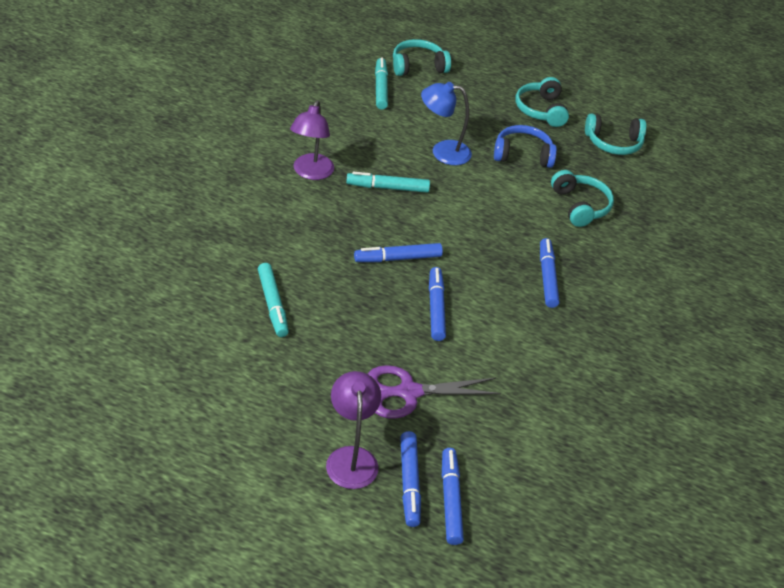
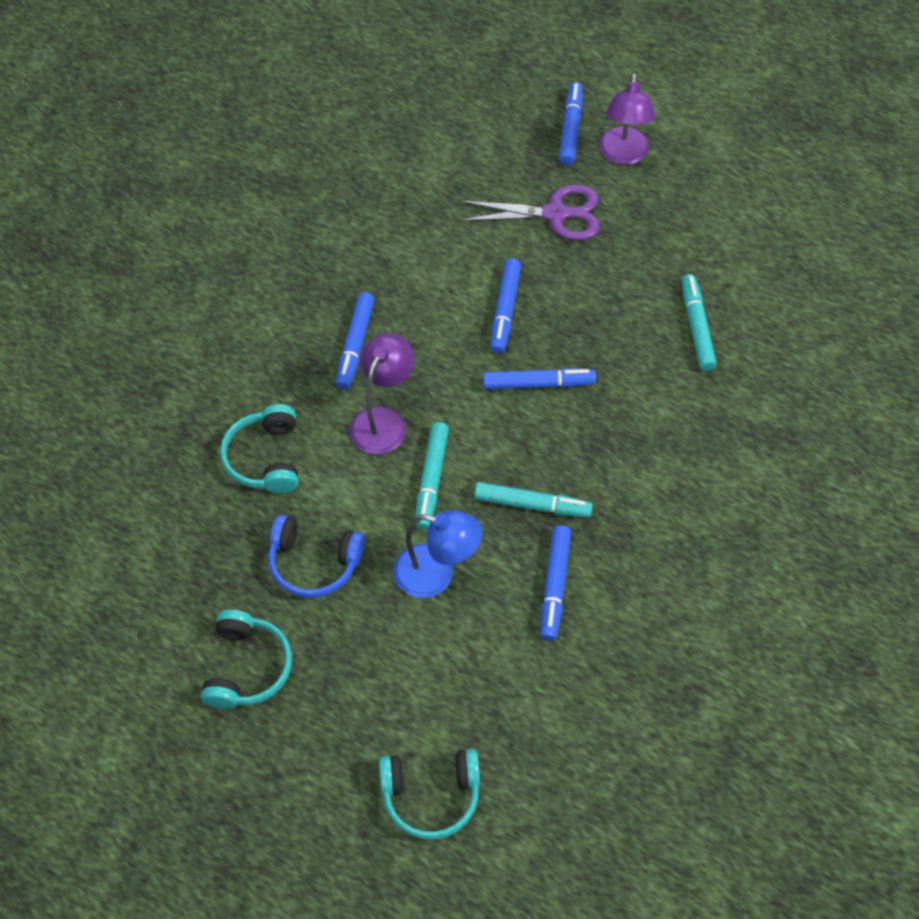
camera: 165 degrees left, 15 degrees up
purple lamp [290,101,334,180] -> purple lamp moved to [349,333,414,455]
turquoise marker [375,58,388,110] -> turquoise marker moved to [415,422,449,530]
blue marker [442,448,464,545] -> blue marker moved to [540,525,571,641]
turquoise headphones [585,114,646,155] -> none

